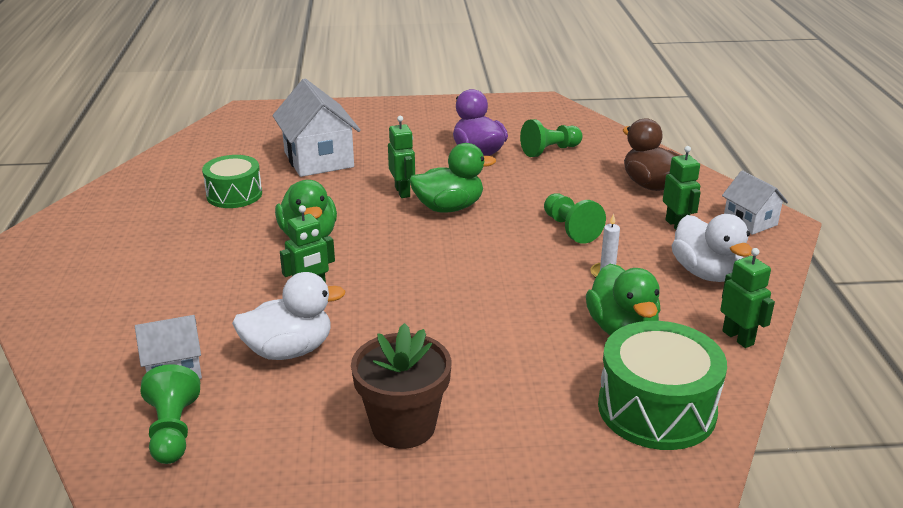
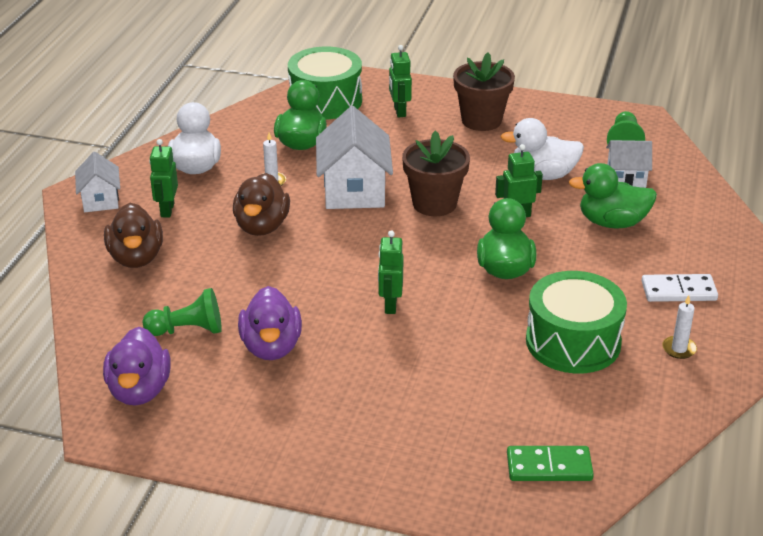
camera: 160 degrees left, 5 degrees up
green drum [202,155,262,208] -> green drum [526,271,627,373], size x1.51
white house [273,79,361,177] -> white house moved to [316,106,393,209]
green duck [409,143,496,213] -> green duck moved to [569,163,657,228]
green pawn [544,194,606,244] -> brown duck [233,173,290,236]
green robot [720,248,775,348] -> green robot moved to [389,45,412,117]
none -> purple duck [103,327,171,405]
none -> brown flower pot [402,130,470,216]
none -> green domino [507,446,594,481]
none -> white domino [642,274,718,302]
none -> white candle [662,295,697,359]

